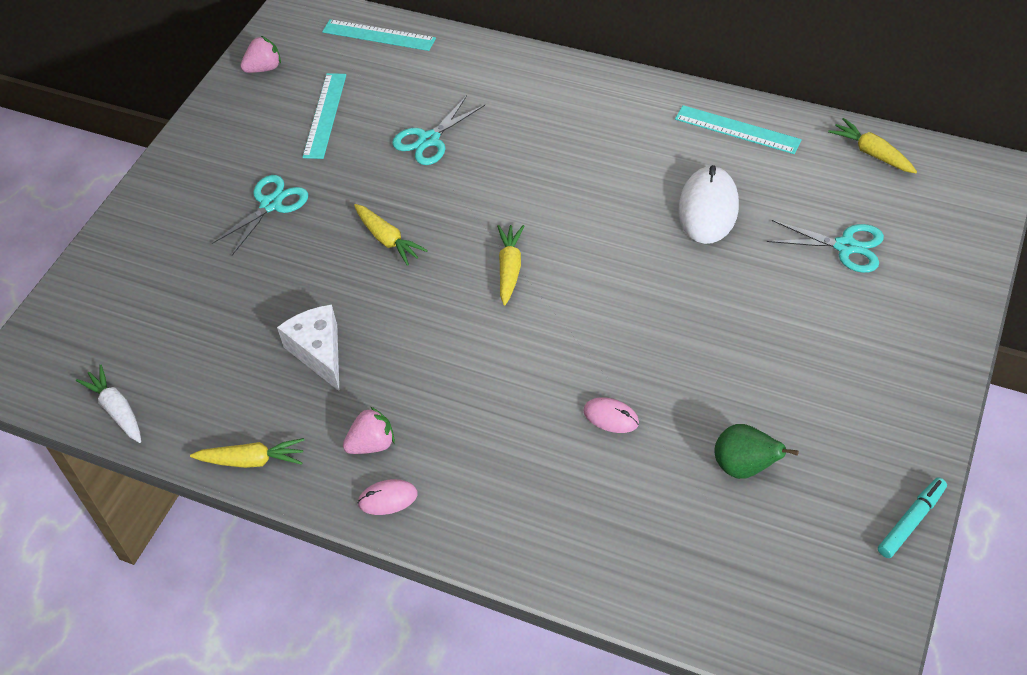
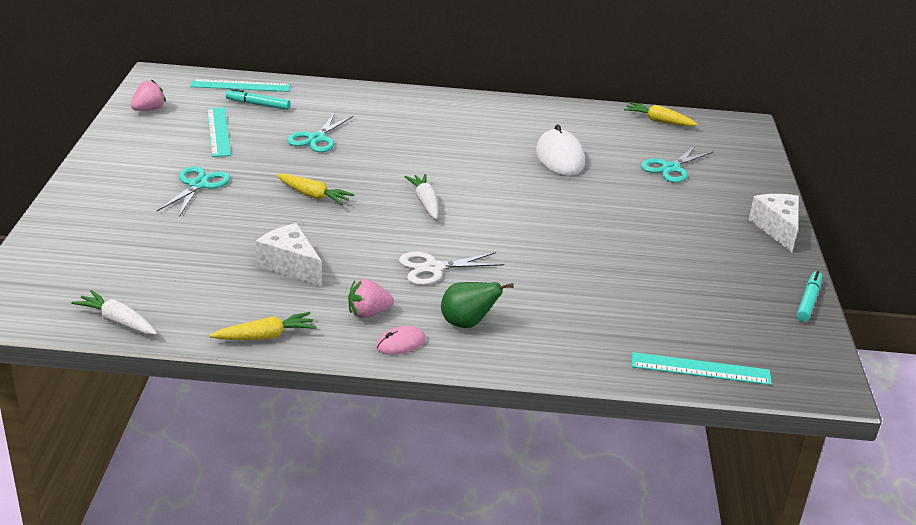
camera: 25 degrees left, 20 degrees down
pink strawberry [343,407,395,454] -> pink strawberry turned 150 degrees counterclockwise [348,279,394,318]
yellow carrot [497,225,524,305] -> white carrot [405,174,439,219]
pink mouse [583,397,639,433] -> none
turquoise ruler [675,105,802,154] -> turquoise ruler moved to [632,352,772,385]
green pear [714,424,799,479] -> green pear moved to [441,282,514,328]
turquoise scissors [767,220,884,273] -> turquoise scissors turned 135 degrees clockwise [641,146,713,183]
none -> turquoise marker [226,88,291,110]
none -> white scissors [399,252,504,285]
none -> white cheese [749,194,799,252]

